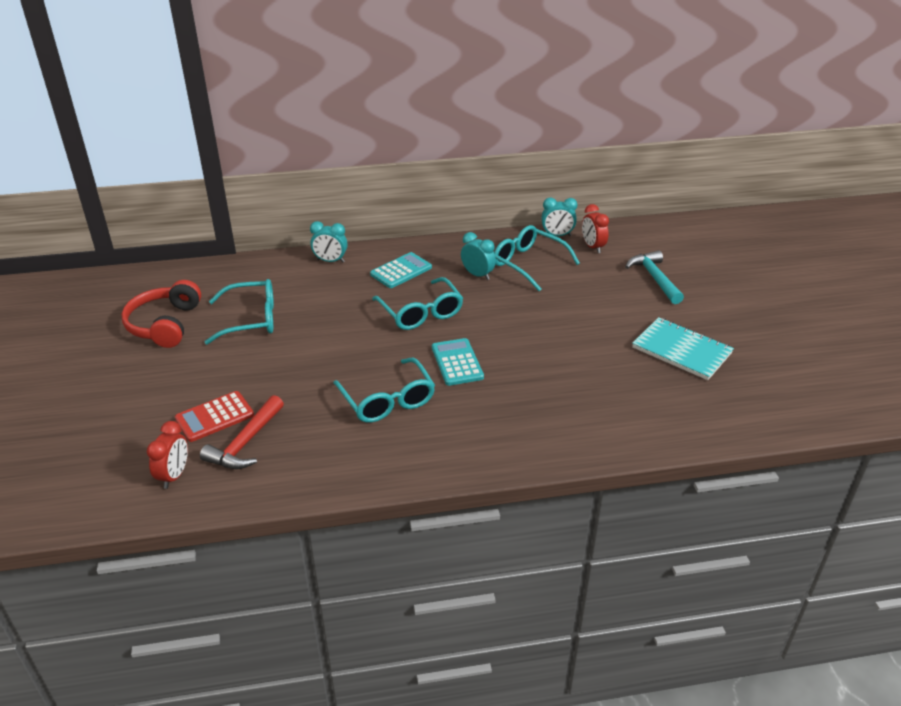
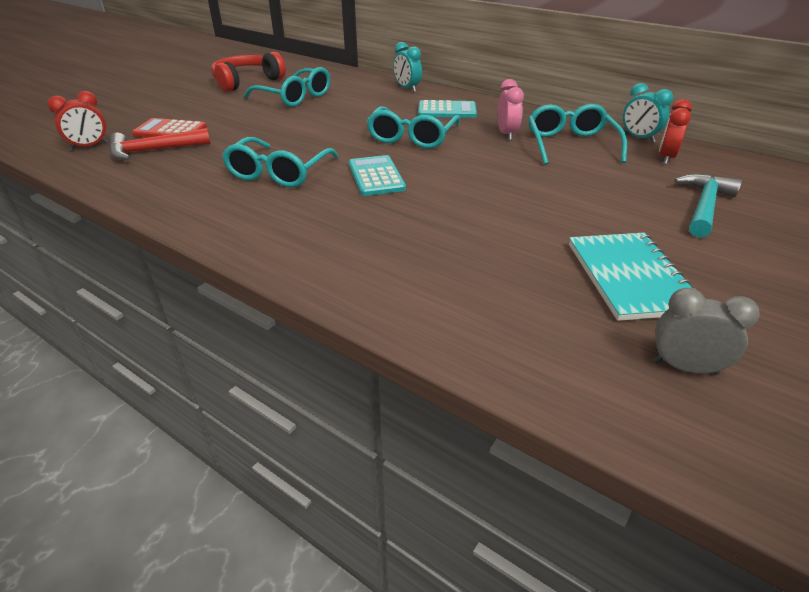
camera: 45 degrees right, 0 degrees up
turquoise calculator [432,338,484,386] -> turquoise calculator turned 45 degrees counterclockwise [349,155,406,196]
turquoise clock [461,232,496,280] -> pink clock [497,79,524,140]
none -> grey clock [653,288,760,375]

